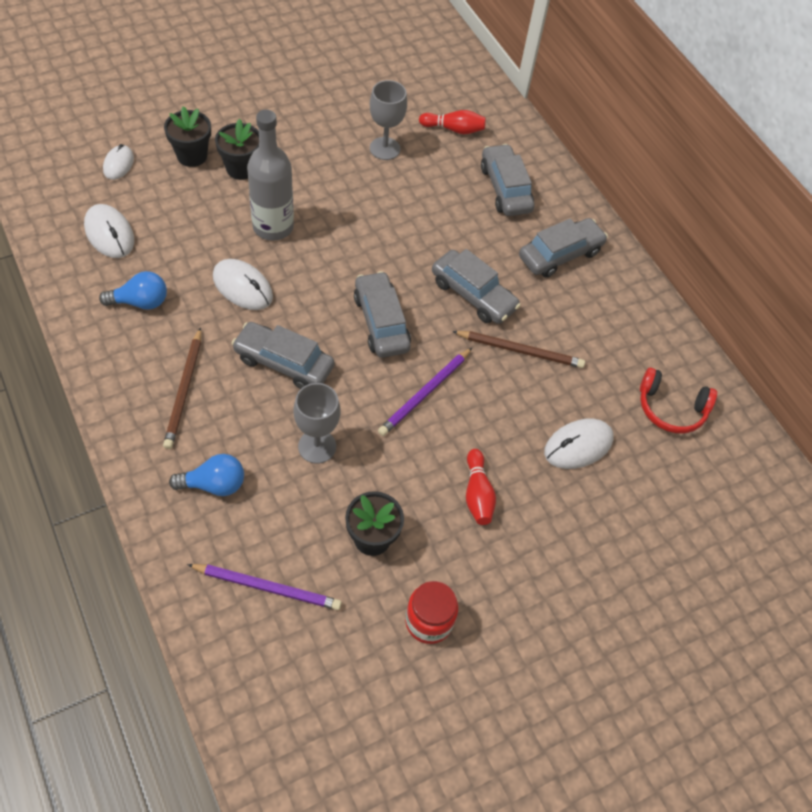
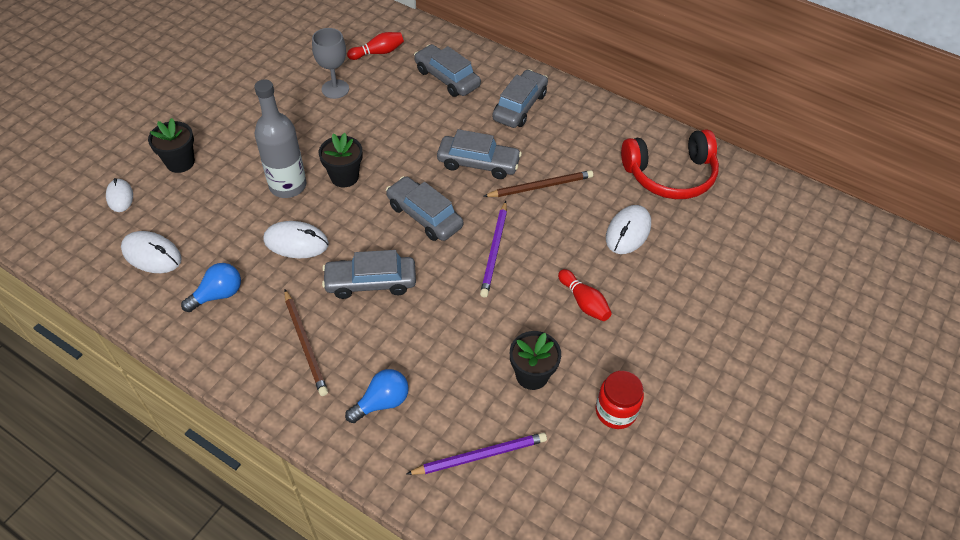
camera: 25 degrees left, 5 degrees down
black flower pot [215,119,259,180] -> black flower pot moved to [319,133,363,188]
grey goblet [293,383,340,464] -> none
red headphones [640,368,717,433] -> red headphones [621,129,719,199], size x1.53

